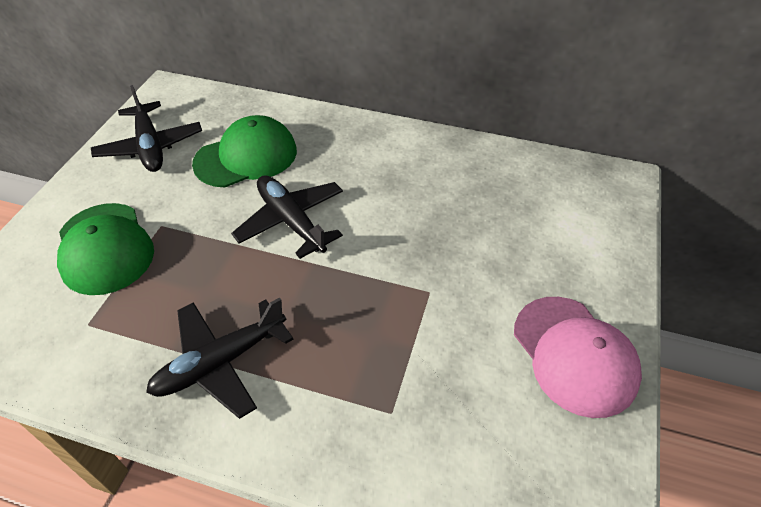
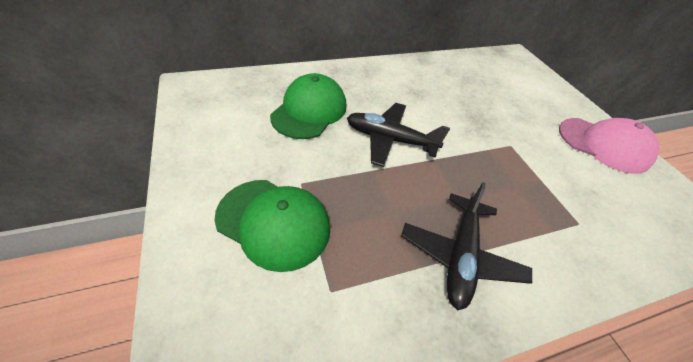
camera: 40 degrees left, 0 degrees up
black plane [91,85,202,172] -> none

